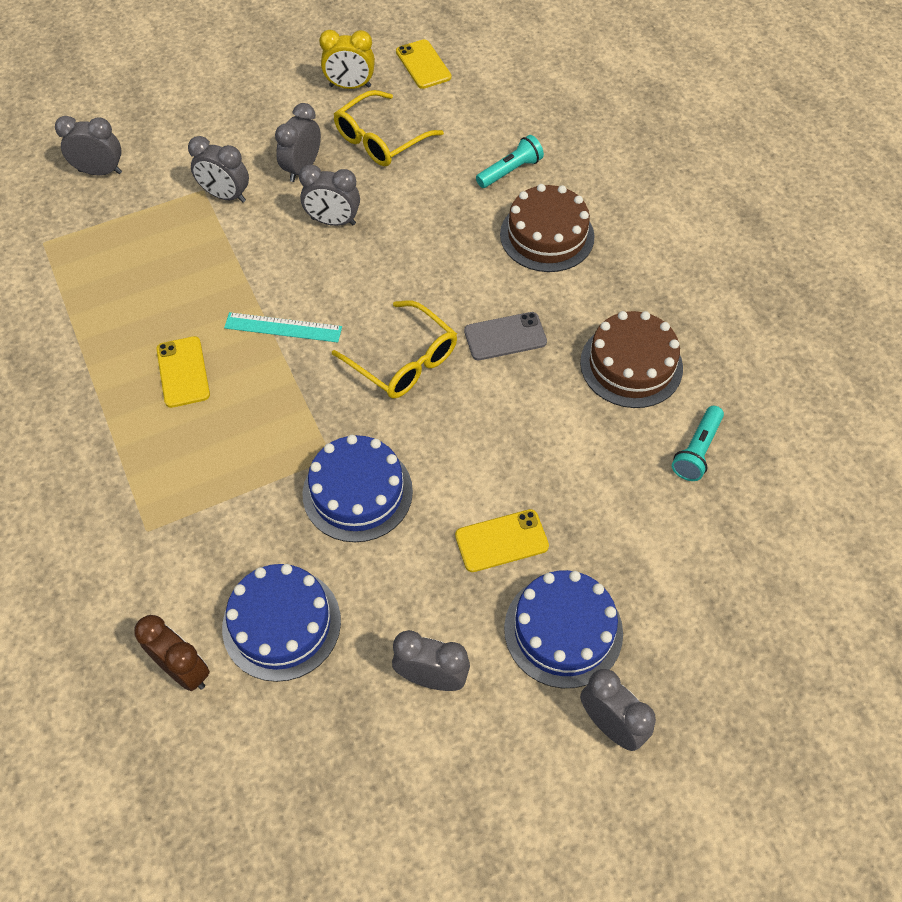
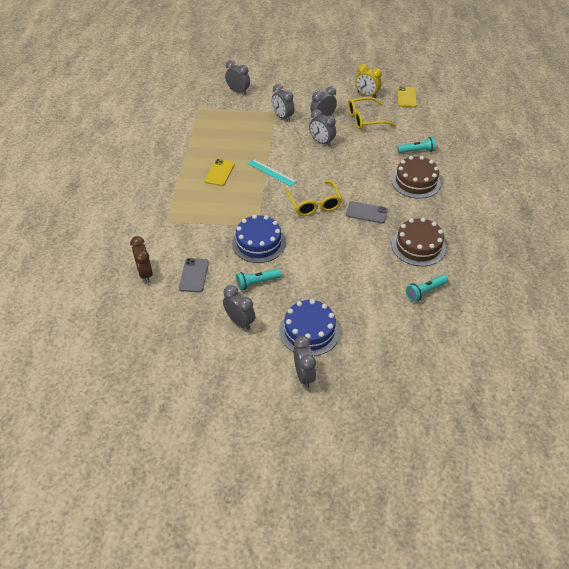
camera: 30 degrees right, 10 degrees down
blue cake [222,564,341,682] -> grey phone [179,258,209,292]
yellow phone [455,509,549,572] -> none
none -> turquoise flashlight [236,269,281,290]

